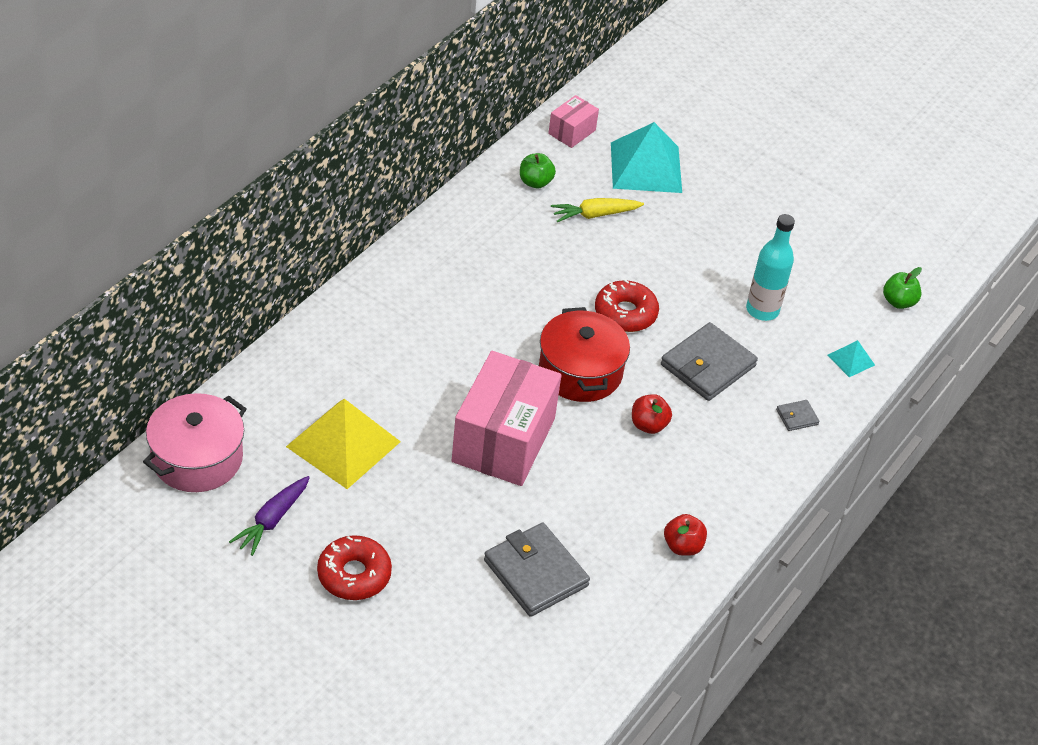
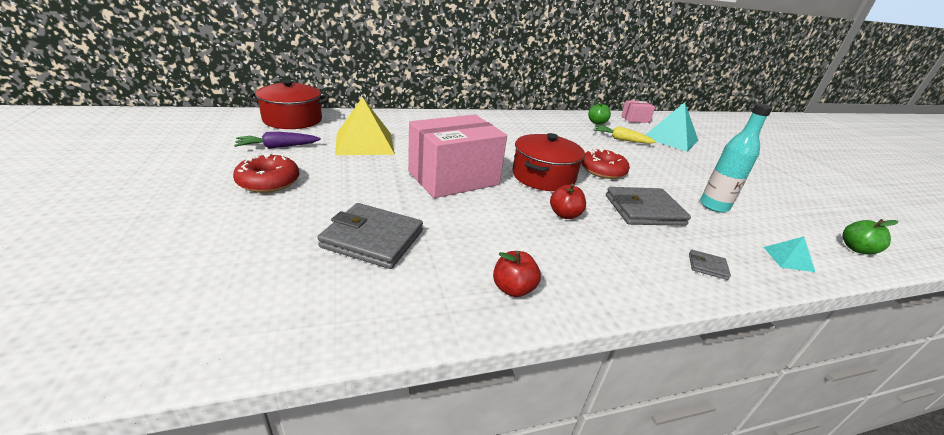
camera: 40 degrees right, 15 degrees down
pink pot [143,393,247,492] -> red pot [247,80,329,129]
grey wallet [484,523,590,617] -> grey wallet turned 75 degrees counterclockwise [317,203,423,269]

